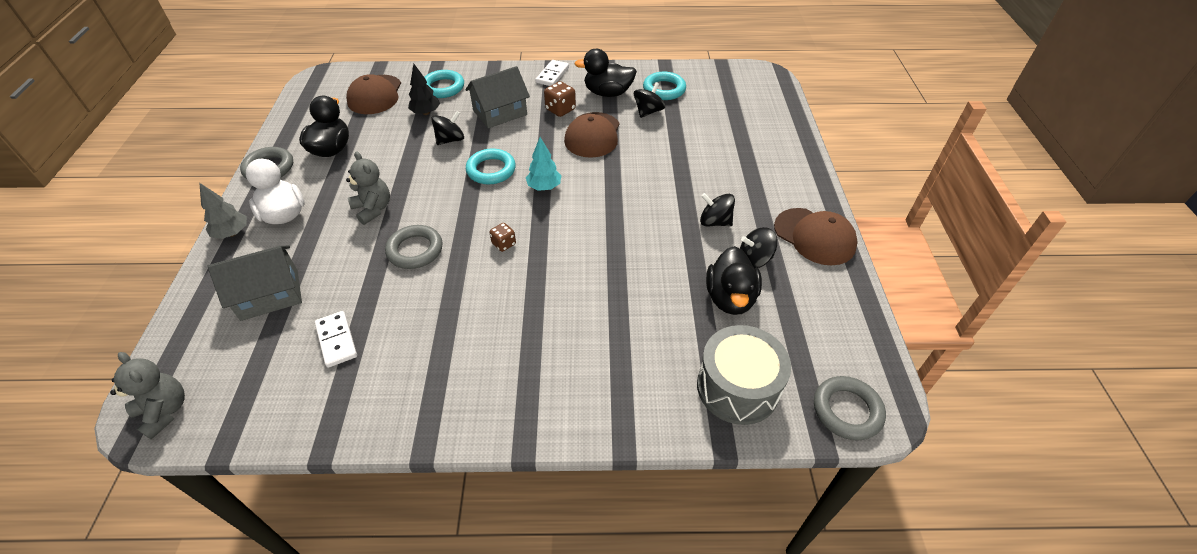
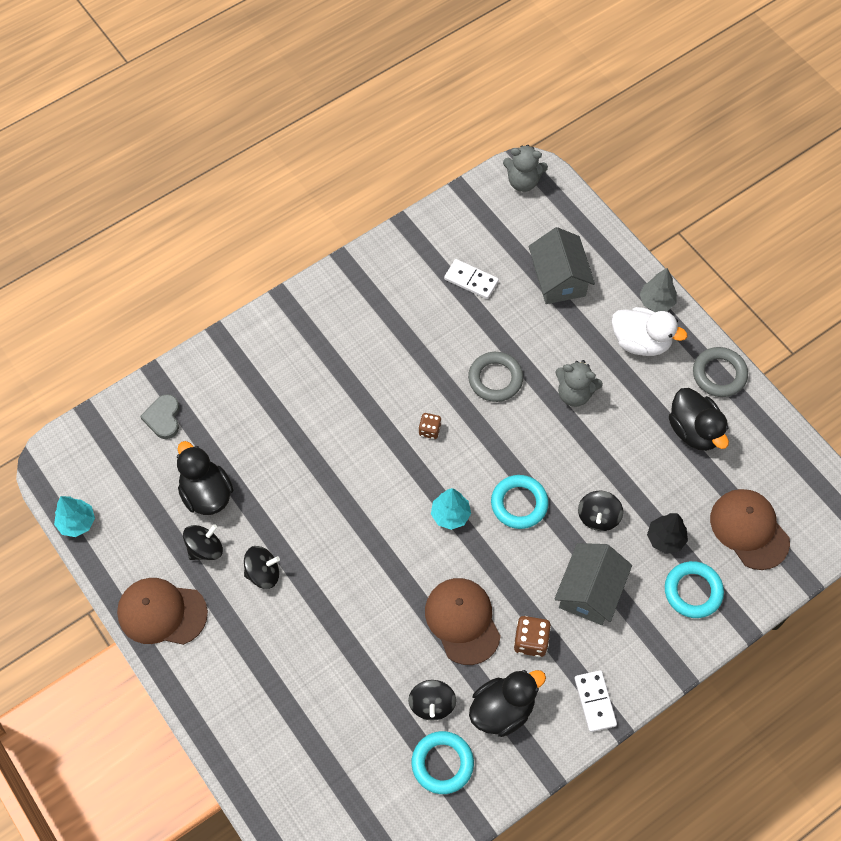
camera: 145 degrees right, 15 degrees up
grey house [208,246,302,321] -> grey house turned 45 degrees counterclockwise [529,227,595,304]
grey drum [697,325,791,425] -> grey heart [140,394,180,439]
grey ring [814,376,886,441] -> none
none -> turquoise tree [54,496,95,537]

